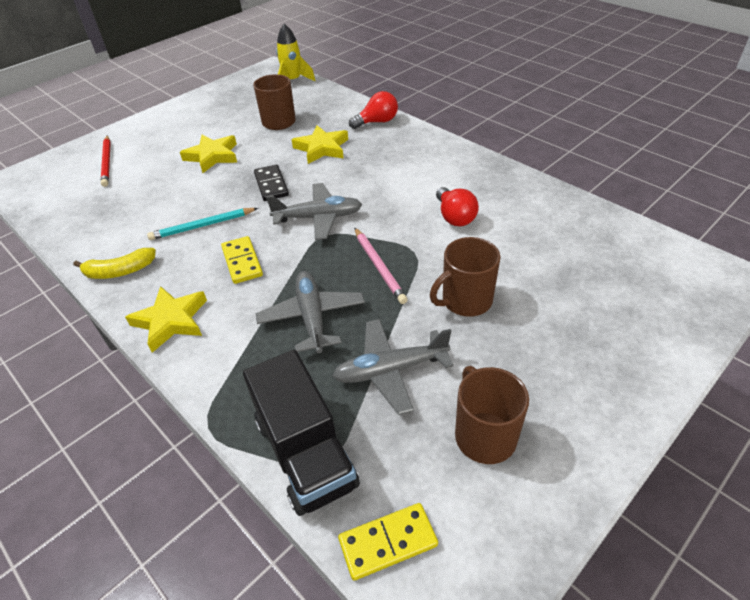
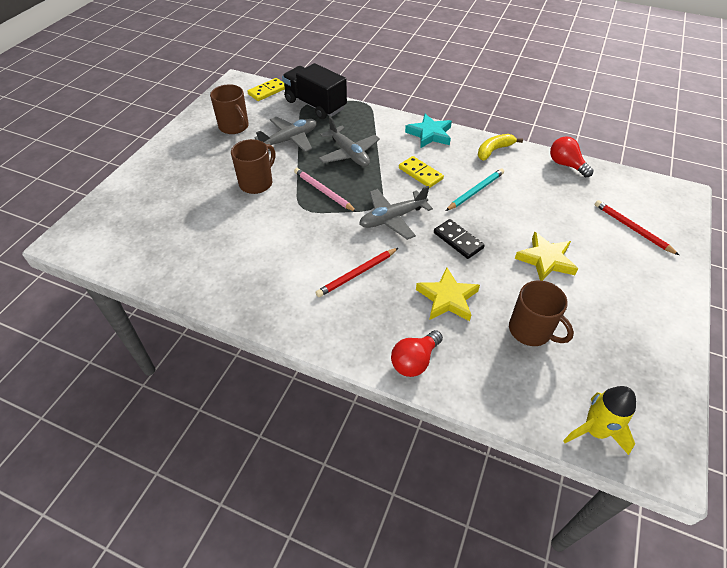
camera: 155 degrees right, 5 degrees up
yellow star [125,286,207,353] -> turquoise star [405,113,452,148]
red light bulb [436,187,479,226] -> red light bulb moved to [550,136,593,177]
none -> red pencil [315,248,398,297]

